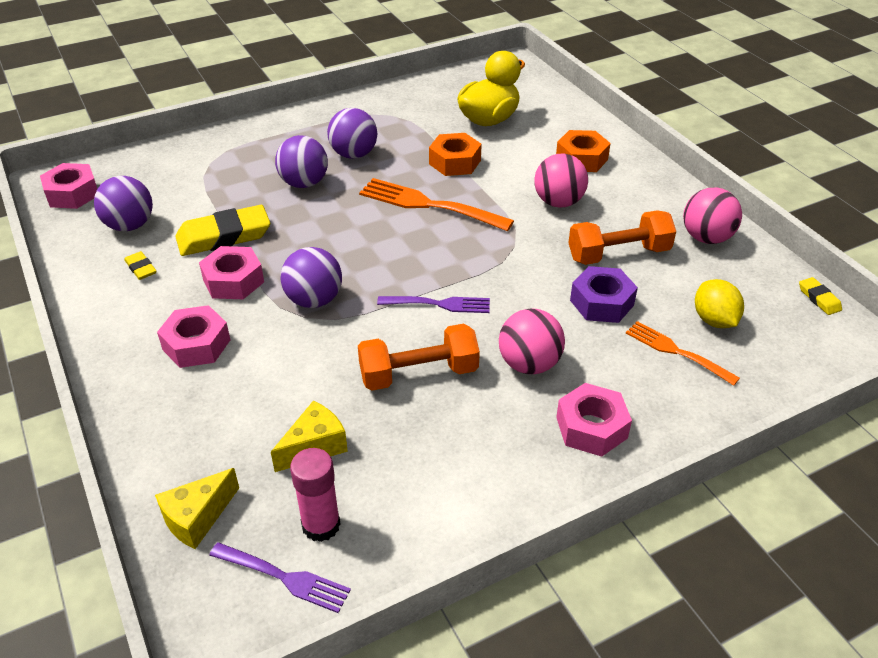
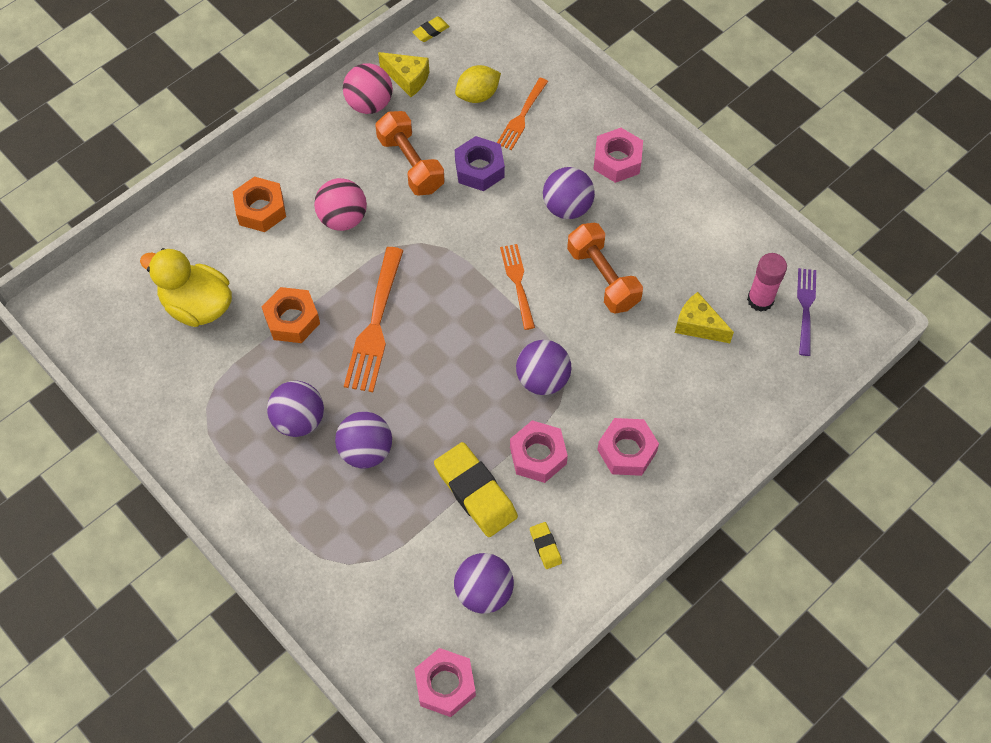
camera: 105 degrees left, 20 degrees up
yellow eraser [124,251,157,280] -> yellow eraser turned 60 degrees counterclockwise [530,522,562,569]
yellow cheese [155,468,239,549] -> yellow cheese moved to [378,52,429,97]
purple fork [377,296,490,313] -> orange fork [500,244,535,330]
pink ball [499,308,565,374] -> purple ball [543,167,595,219]

